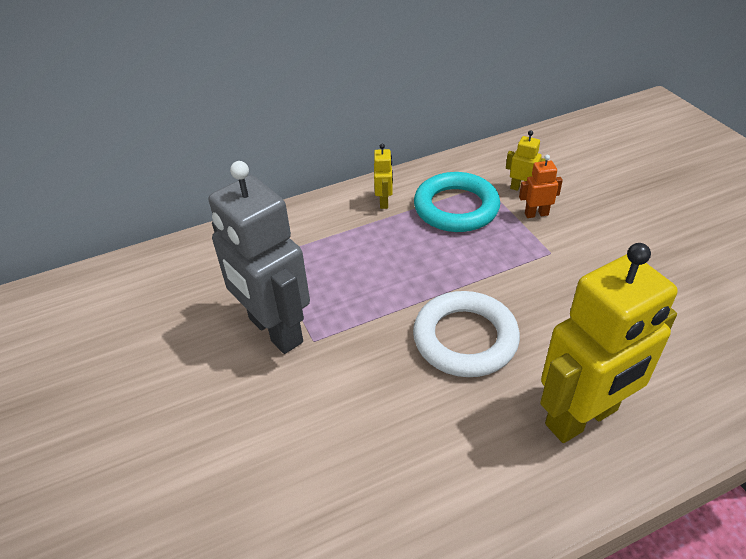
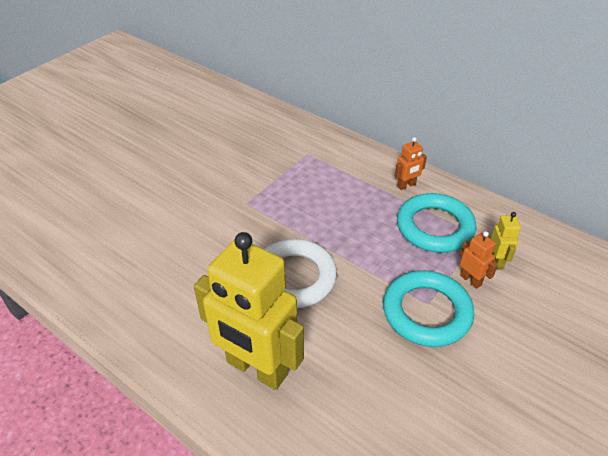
camera: 60 degrees right, 0 degrees up
grey robot [209,161,310,354] -> none
yellow robot [374,144,393,209] -> orange robot [395,137,427,190]
none -> turquoise ring [383,270,474,347]

